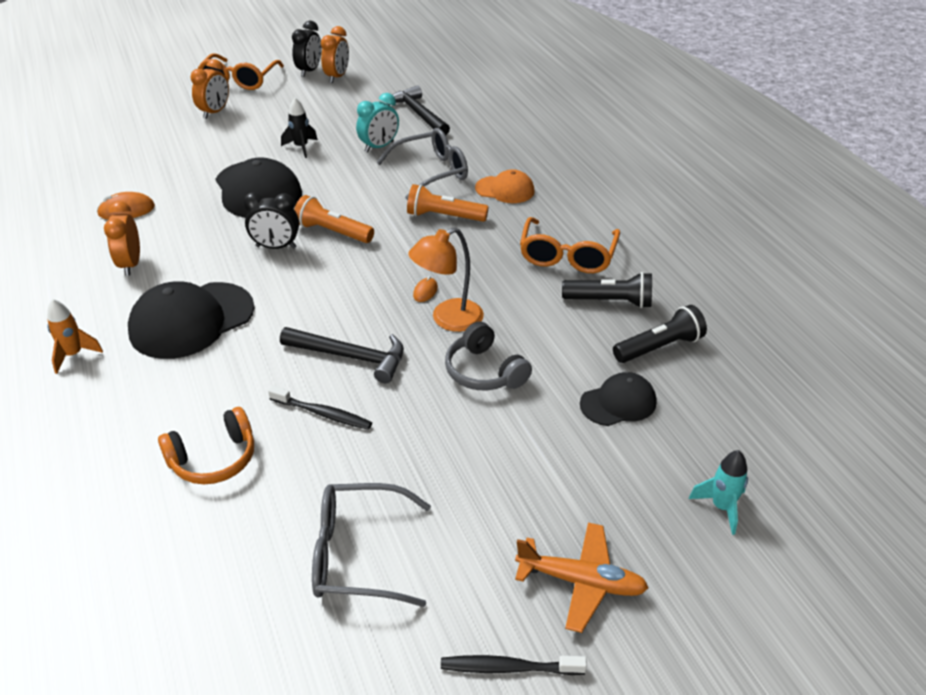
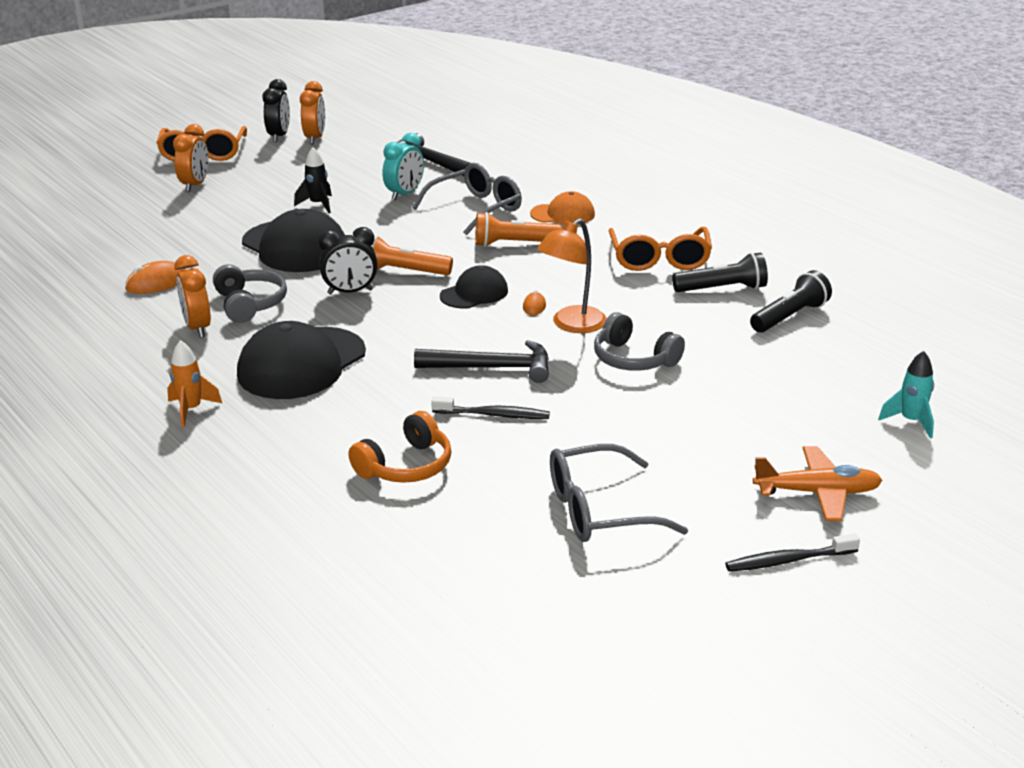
camera: 15 degrees left, 10 degrees down
black cap [580,372,656,426] -> black cap moved to [440,265,508,309]
none -> grey headphones [213,264,287,323]

